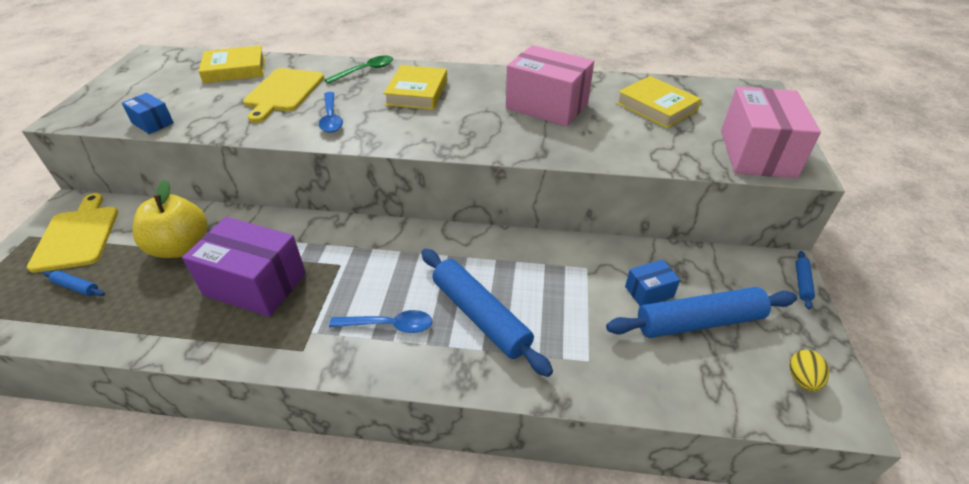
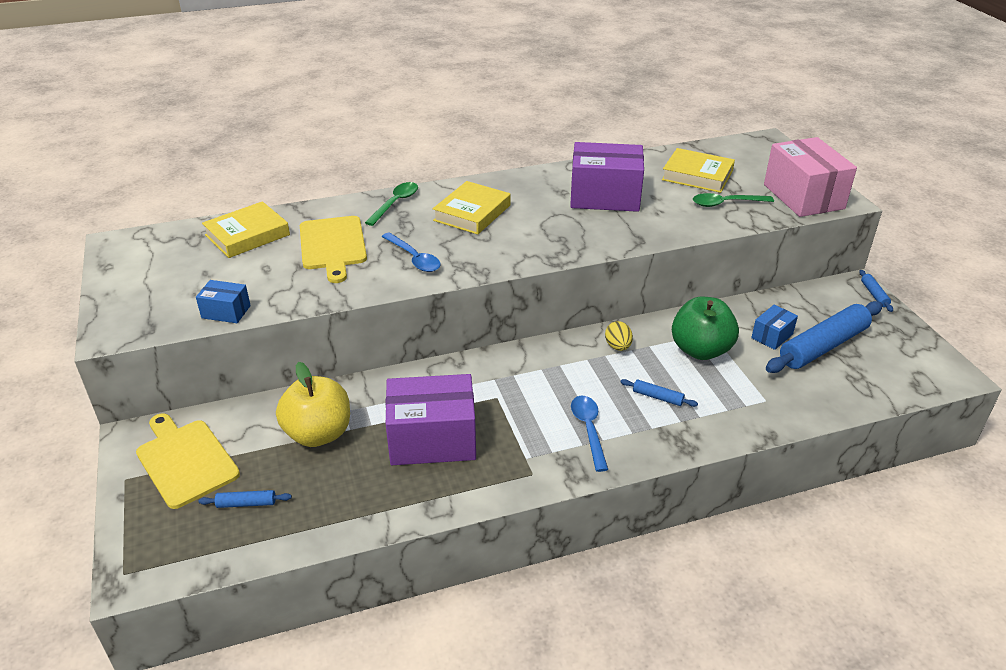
camera: 25 degrees left, 5 degrees down
blue spoon [329,310,432,333] -> blue spoon turned 75 degrees counterclockwise [571,396,608,472]
yellow book [383,65,447,110] -> yellow book turned 45 degrees clockwise [433,181,510,235]
blue rolling pin [421,249,553,377] -> blue rolling pin [620,379,698,407], size x0.43
pink box [506,45,594,127] -> purple box [570,142,644,212]
yellow egg [789,350,829,392] -> yellow egg moved to [605,321,633,351]
none -> green apple [672,297,739,360]
none -> green spoon [693,193,774,207]

